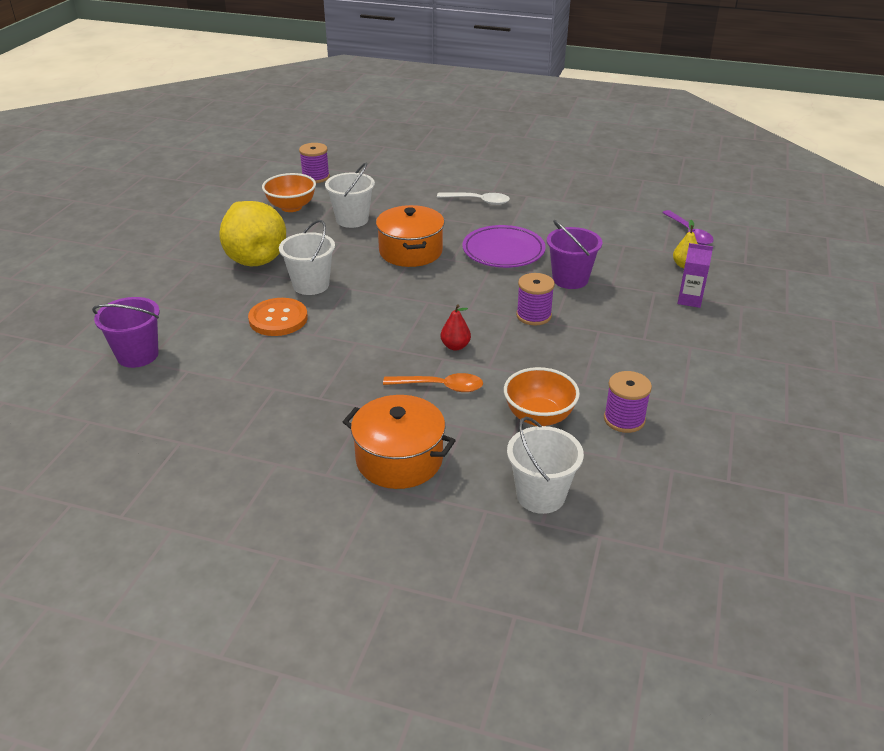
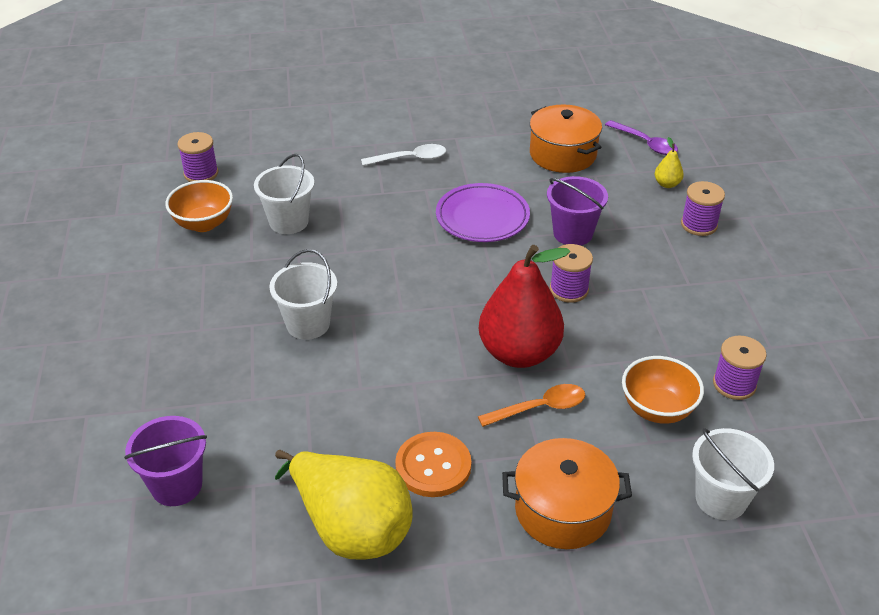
camera: 25 degrees left, 5 degrees up
yellow pear [219,201,286,266] -> yellow pear moved to [275,450,412,560]
orange button [248,298,308,336] -> orange button moved to [395,432,471,497]
orange pot [376,205,444,267] -> orange pot moved to [530,105,602,173]
red pear [441,304,471,351] -> red pear [479,245,570,368], size x2.46
purple carton [677,243,713,308] -> purple spool [681,181,725,236]

